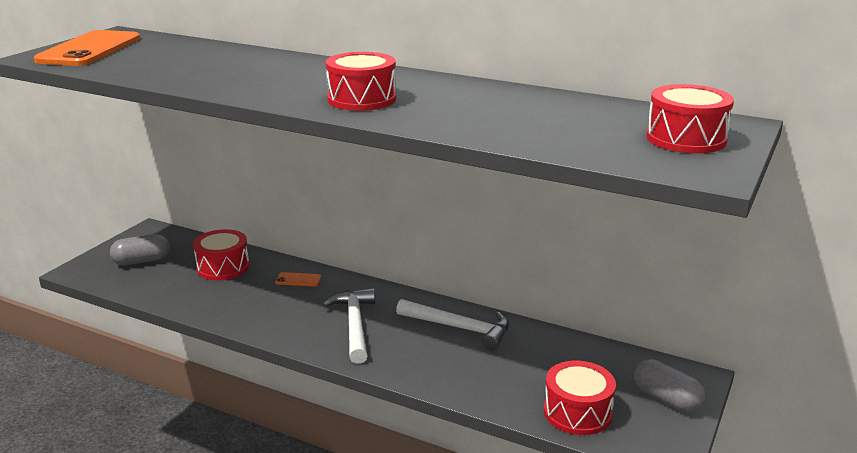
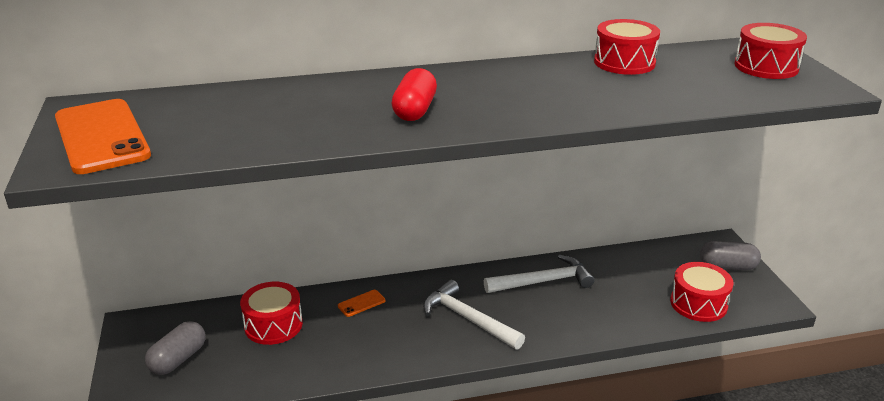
camera: 40 degrees left, 5 degrees up
red drum [325,52,396,111] -> red drum moved to [594,19,660,75]
none -> red capsule [391,68,437,121]

